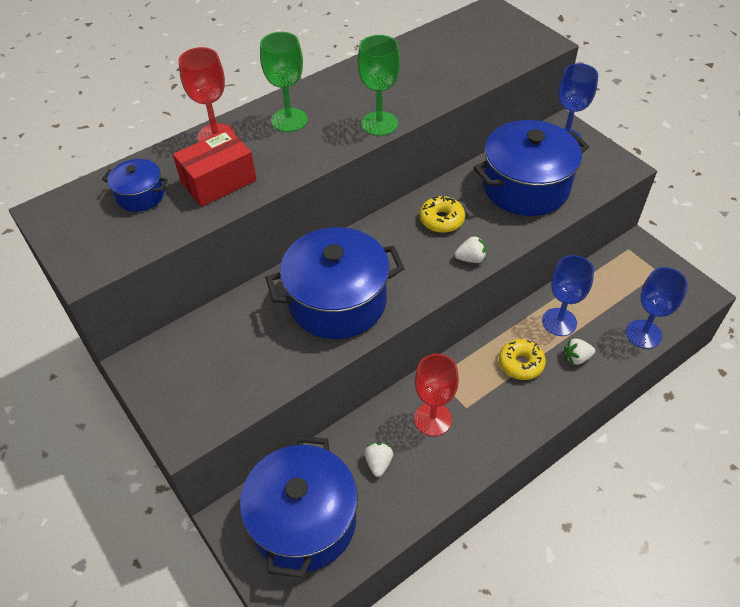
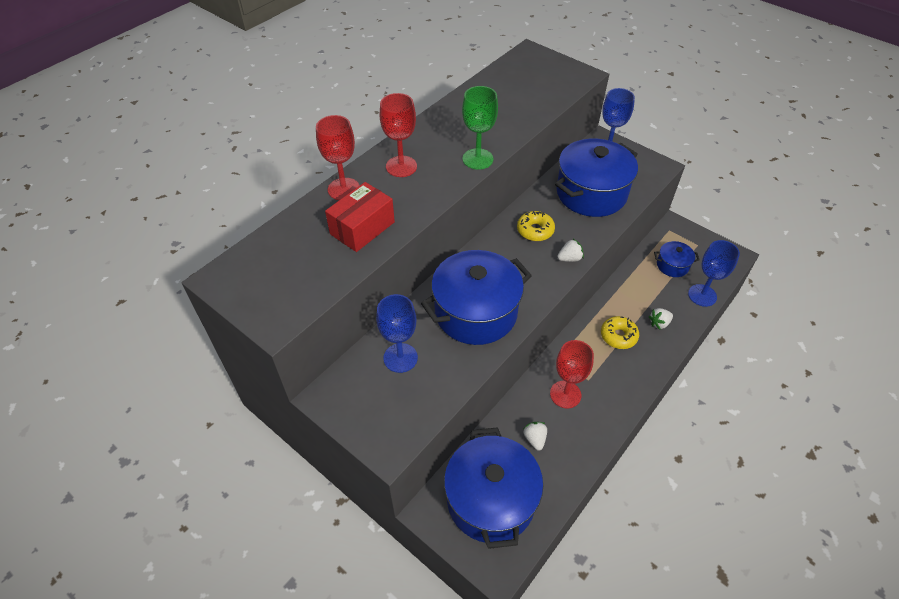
camera: 15 degrees left, 0 degrees up
blue pot [102,159,168,212] -> blue pot moved to [654,241,699,277]
green goblet [260,32,308,132] -> red goblet [380,93,417,177]
blue goblet [542,255,594,336] -> blue goblet moved to [376,294,418,373]

